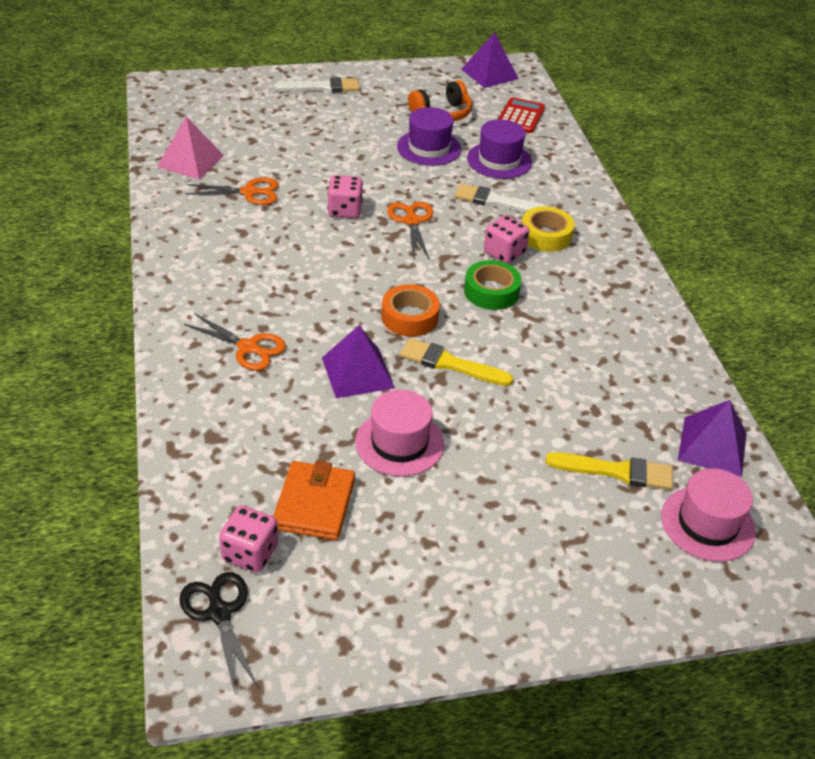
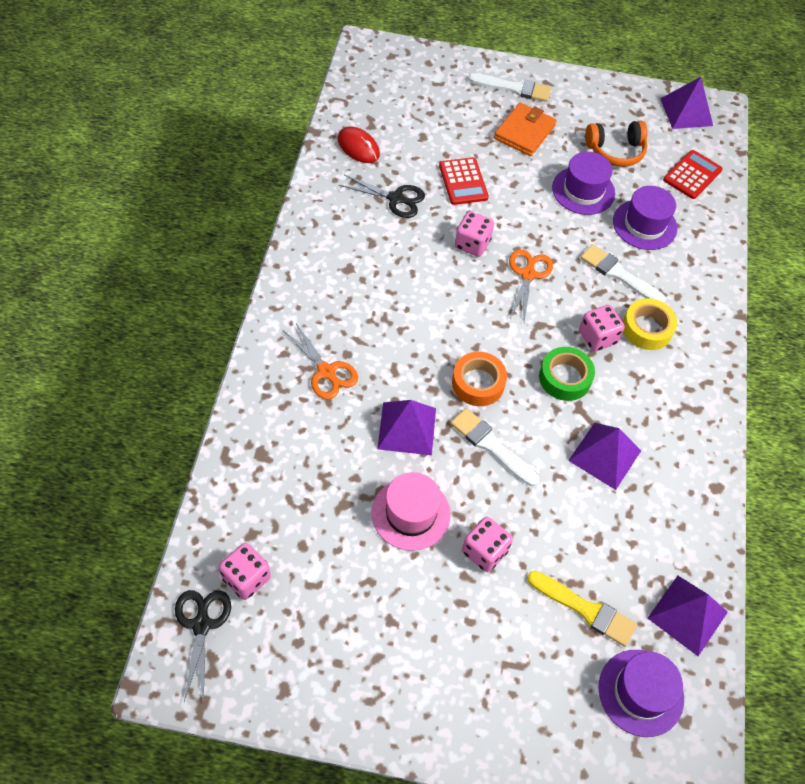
camera: 20 degrees right, 15 degrees up
pink pyramid [157,117,224,179] -> red mouse [338,126,380,163]
orange scissors [185,177,279,205] -> black scissors [339,175,425,218]
orange wallet [273,461,355,540] -> orange wallet moved to [494,103,557,156]
yellow brush [400,338,514,386] -> white brush [450,408,539,486]
pink hat [661,468,756,562] -> purple hat [599,650,684,737]
none -> red calculator [439,157,489,205]
none -> pink dice [462,517,513,572]
none -> purple pyramid [568,423,641,490]

